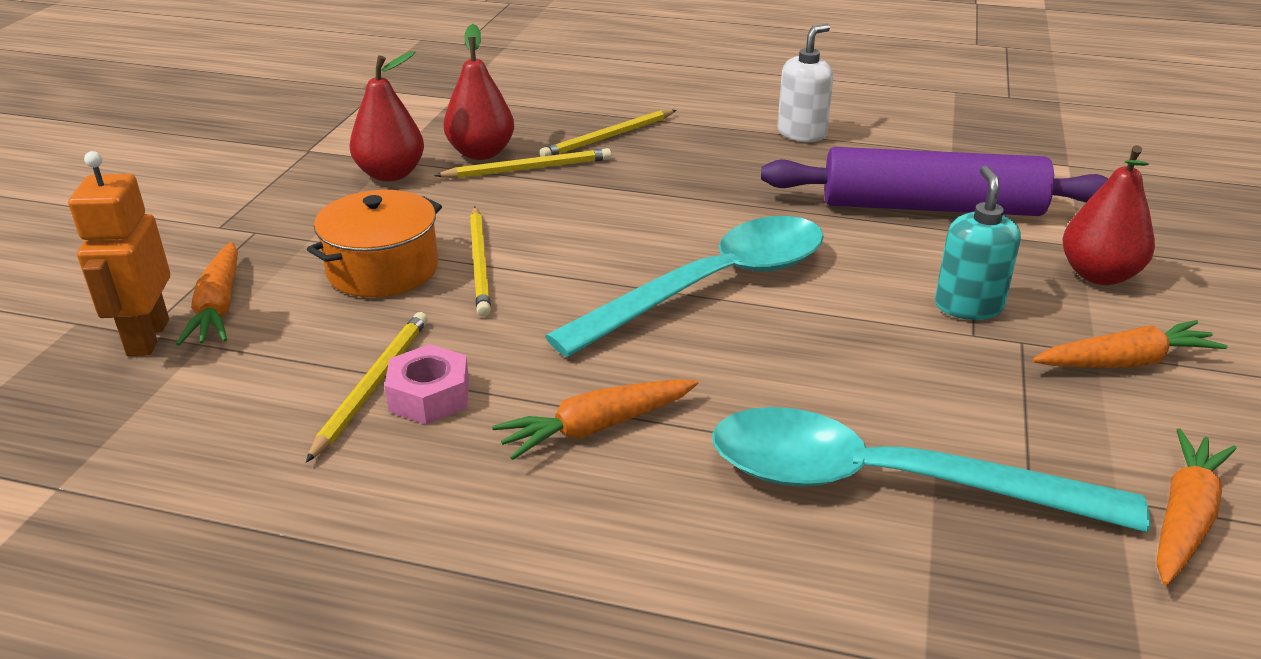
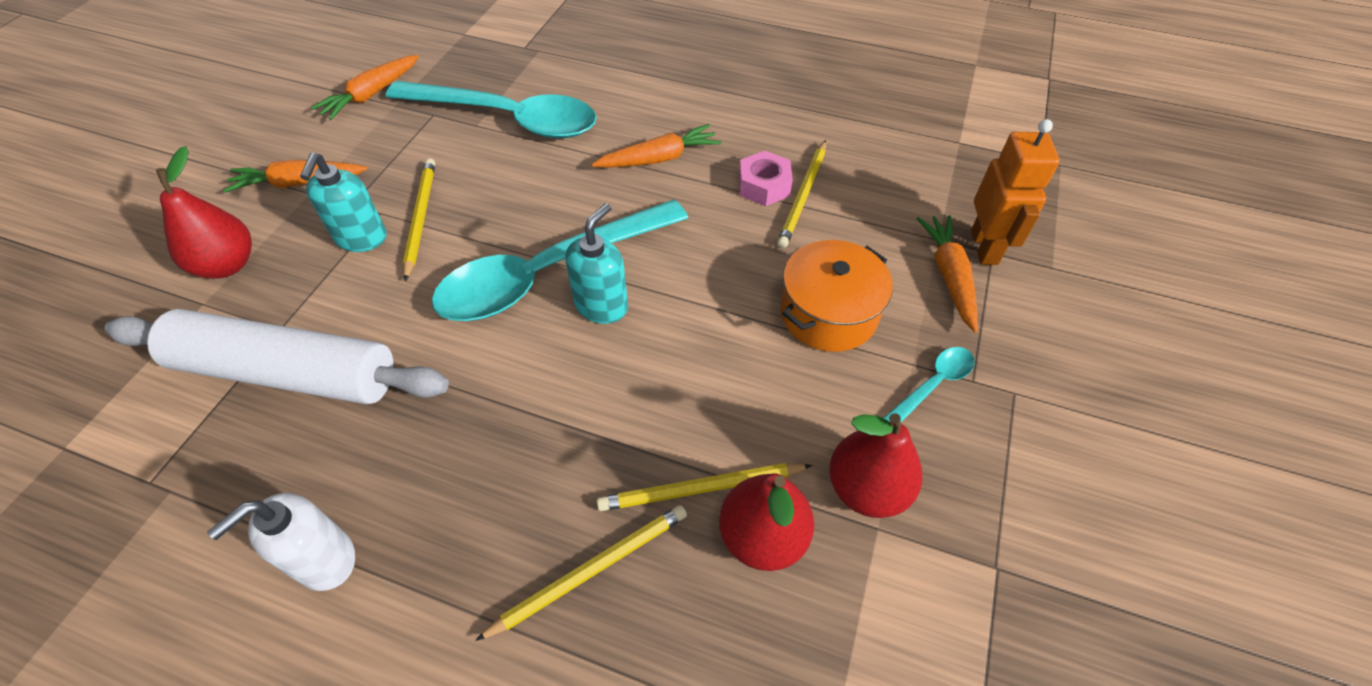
camera: 175 degrees left, 20 degrees up
yellow pencil [470,207,491,317] -> yellow pencil moved to [403,158,435,281]
purple rolling pin [761,147,1108,216] -> white rolling pin [104,309,449,404]
none -> turquoise soap dispenser [565,203,628,324]
none -> turquoise spoon [883,347,974,422]

